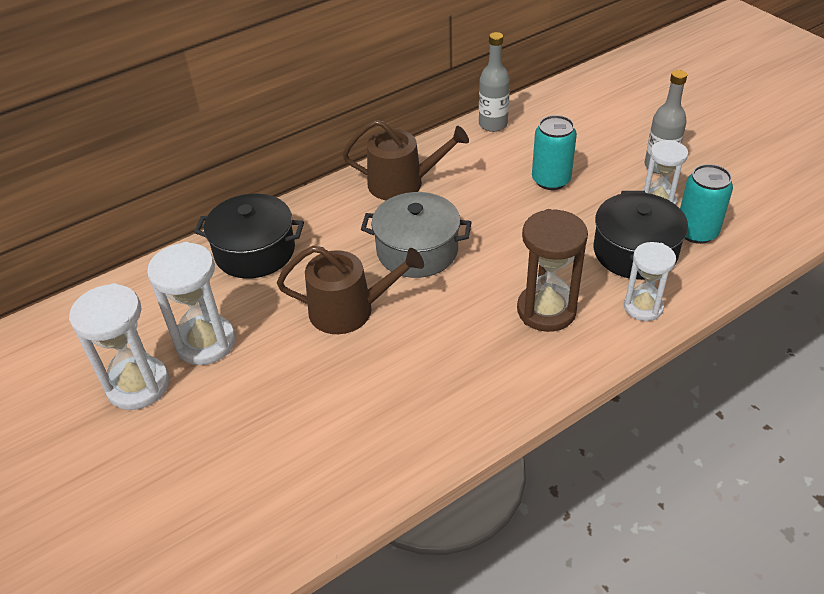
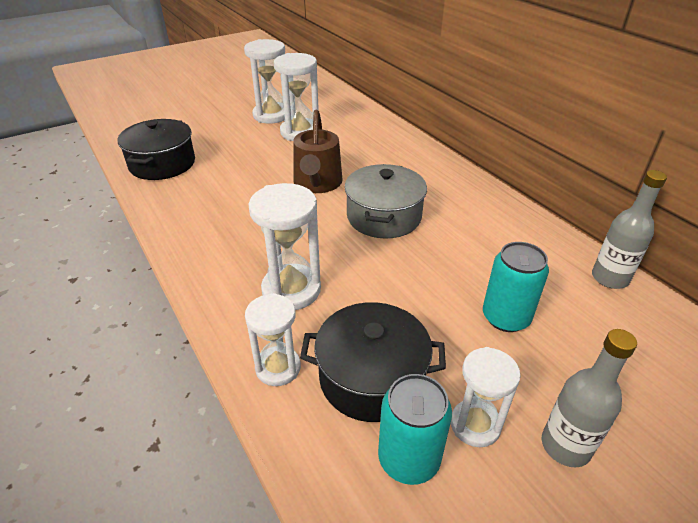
camera: 90 degrees right, 5 degrees down
black pot [194,194,304,279] -> black pot moved to [118,119,195,180]
brown watering can [342,120,469,200] -> none
brown hourglass [517,209,588,332] -> white hourglass [248,183,321,310]

